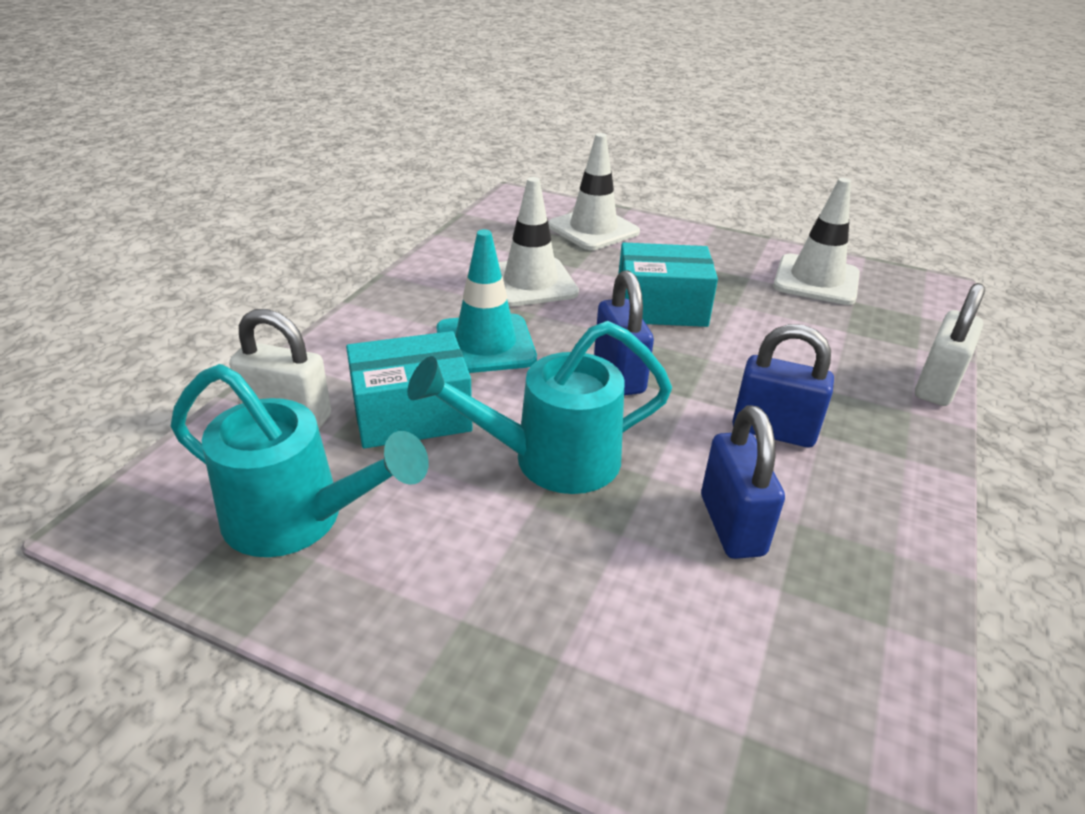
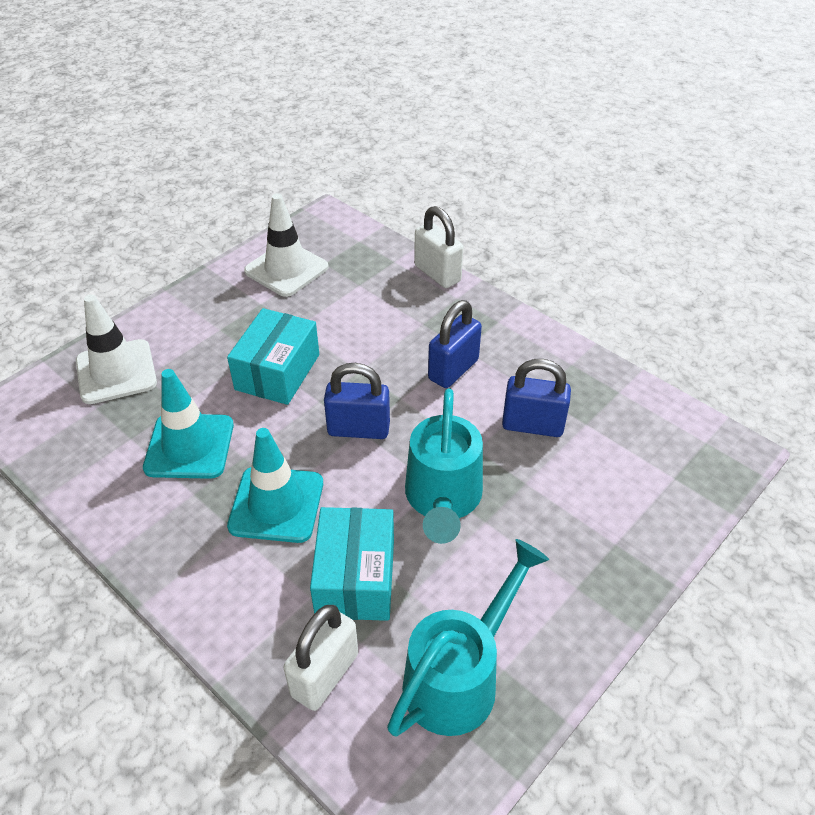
camera: 70 degrees left, 10 degrees up
white traffic cone [498,177,579,307] -> turquoise traffic cone [143,369,234,479]

